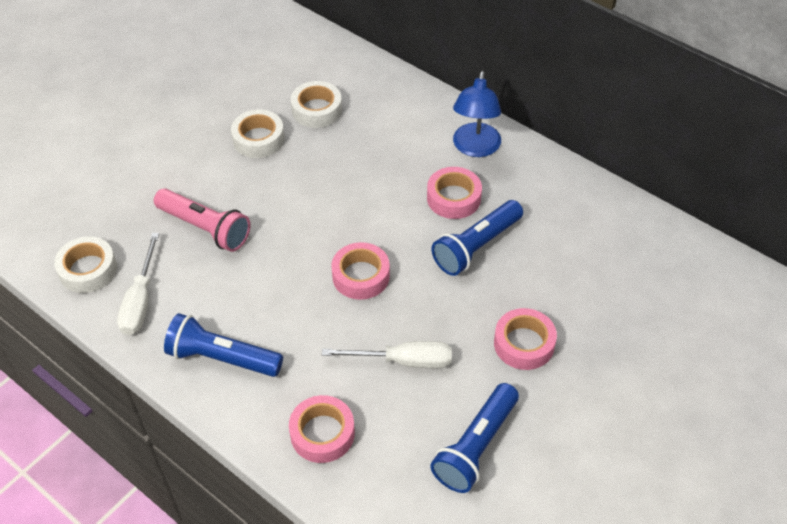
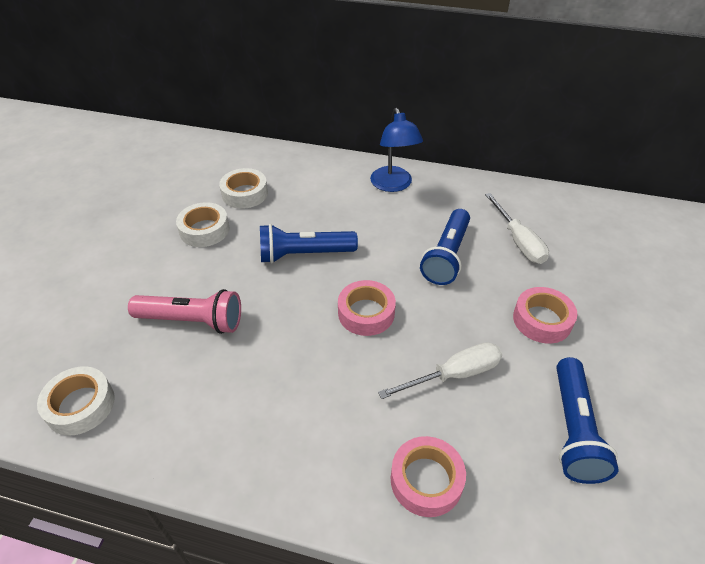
camera: 25 degrees left, 5 degrees down
white screwdriver [117,233,159,335] -> white screwdriver moved to [485,193,549,264]
blue flashlight [164,313,283,377] -> blue flashlight moved to [260,224,358,263]
pink tape [427,167,482,219] -> none

